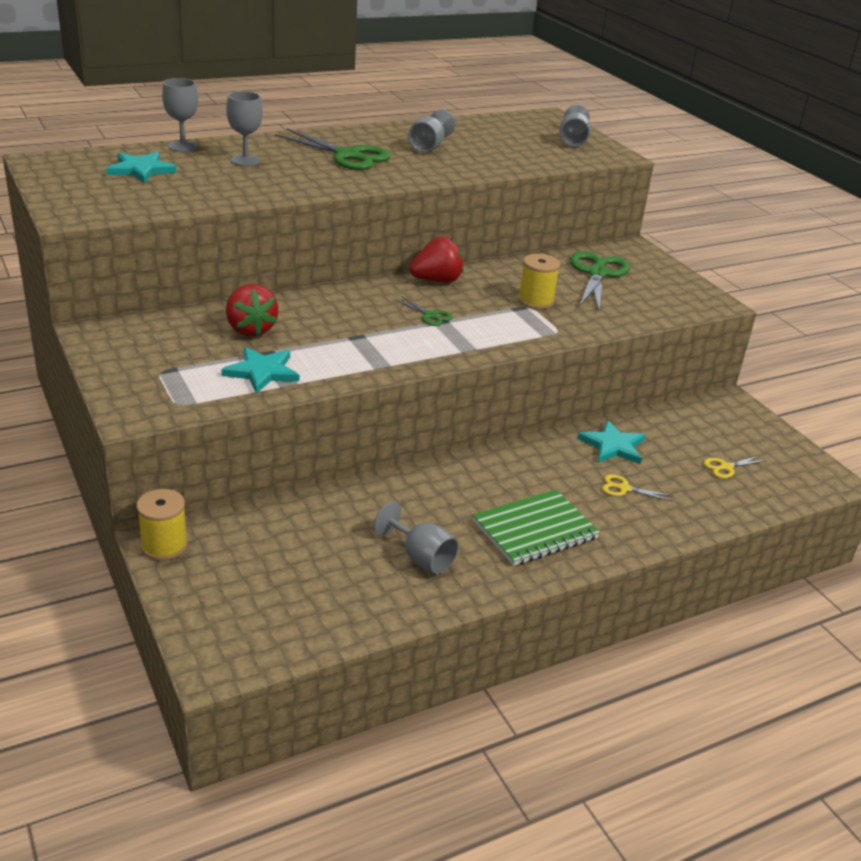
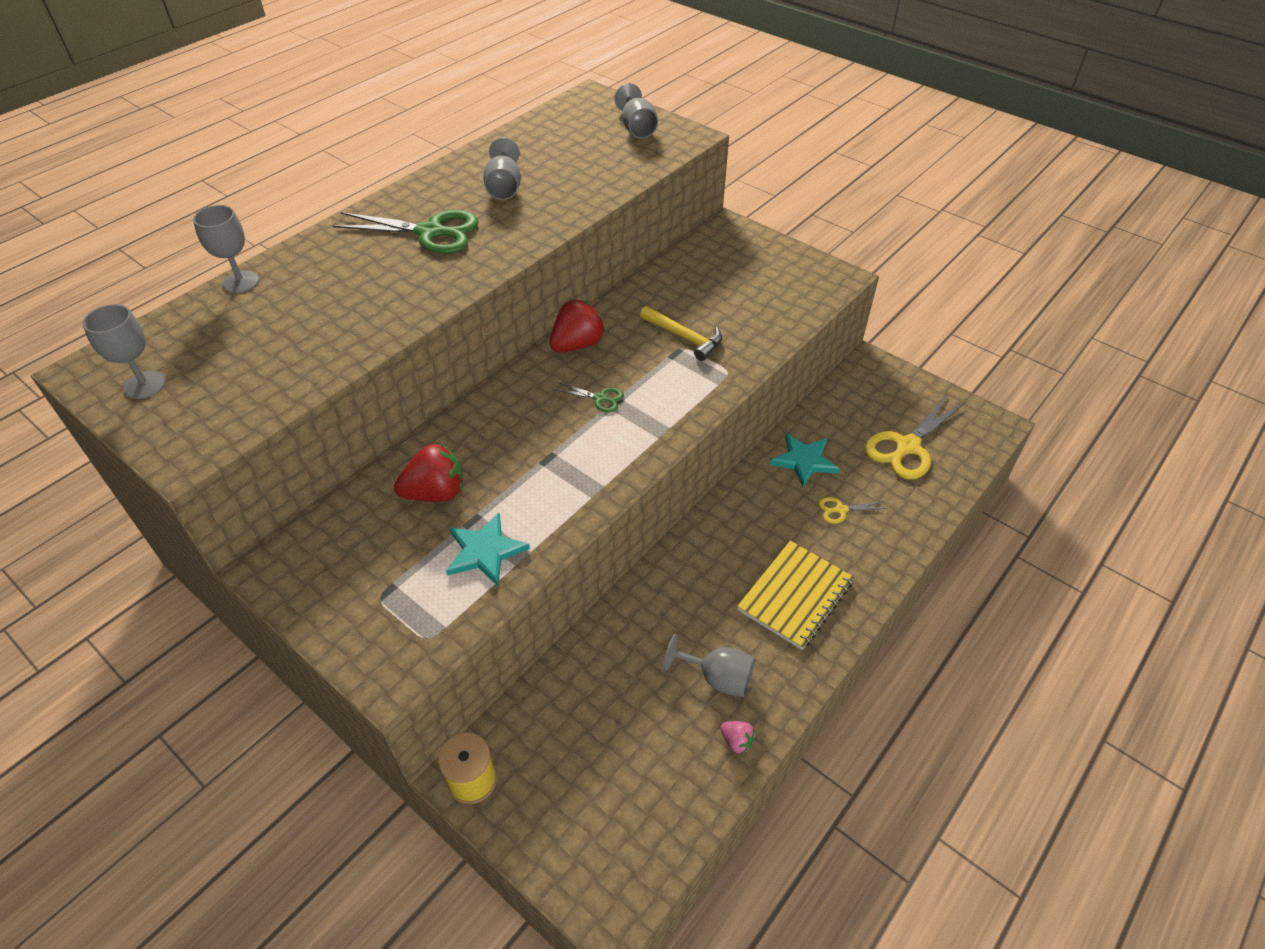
camera: 20 degrees left, 15 degrees up
turquoise star [106,152,177,183] -> none
grey goblet [226,91,263,166] -> grey goblet moved to [82,304,166,399]
red strawberry [226,284,278,336] -> red strawberry turned 60 degrees counterclockwise [394,443,463,502]
green notebook [473,489,600,566] -> yellow notebook [737,541,854,650]
yellow spool [518,254,560,309] -> yellow hammer [640,306,722,361]
green scissors [570,251,630,311] -> none
yellow scissors [703,456,765,478] -> yellow scissors [865,394,965,480], size x2.10
none -> pink strawberry [720,721,755,754]

